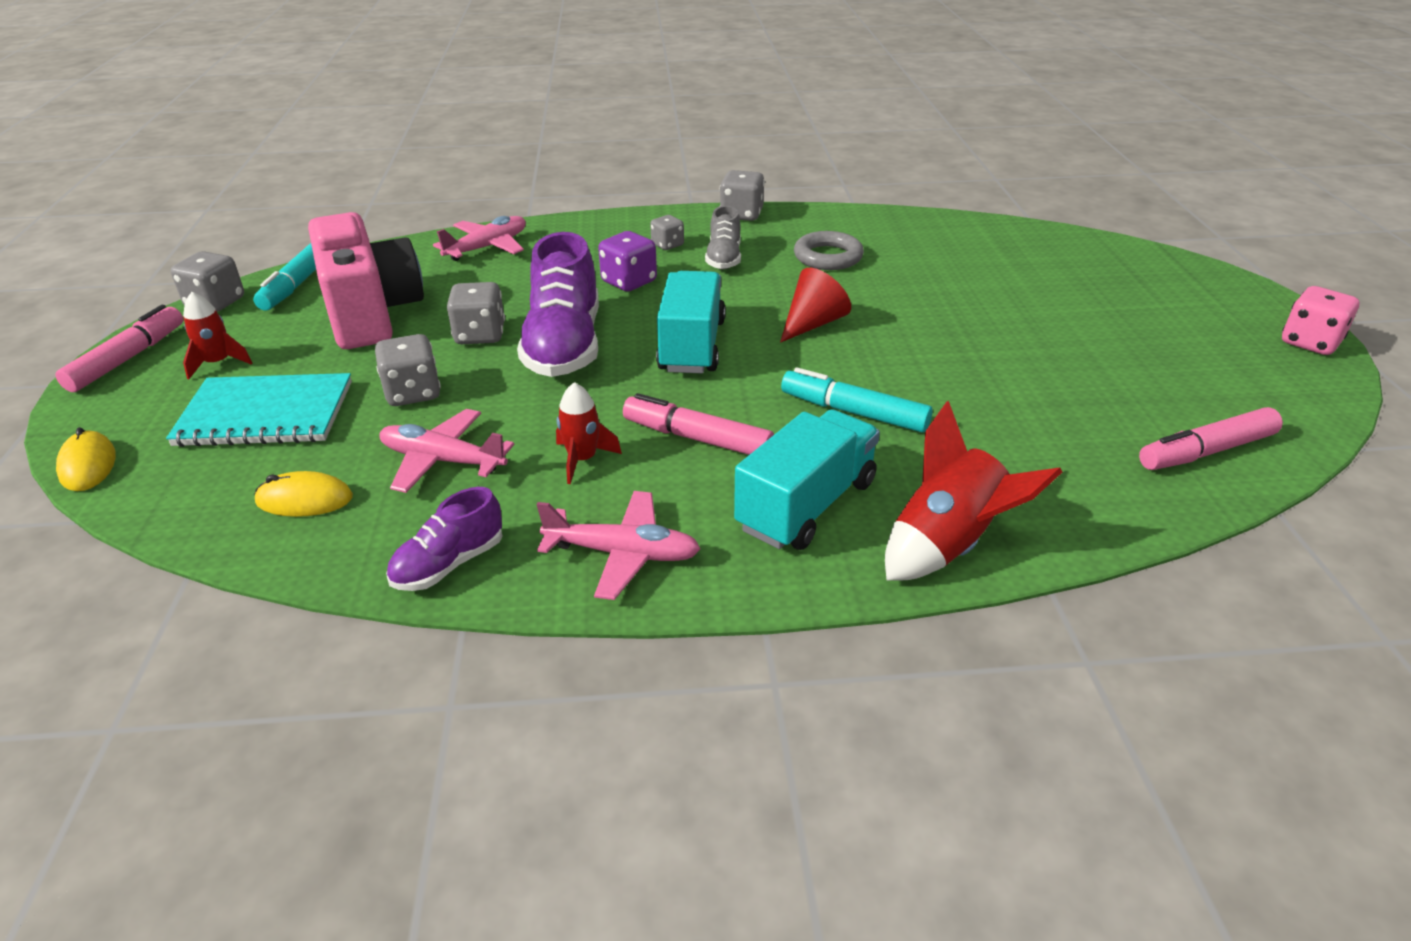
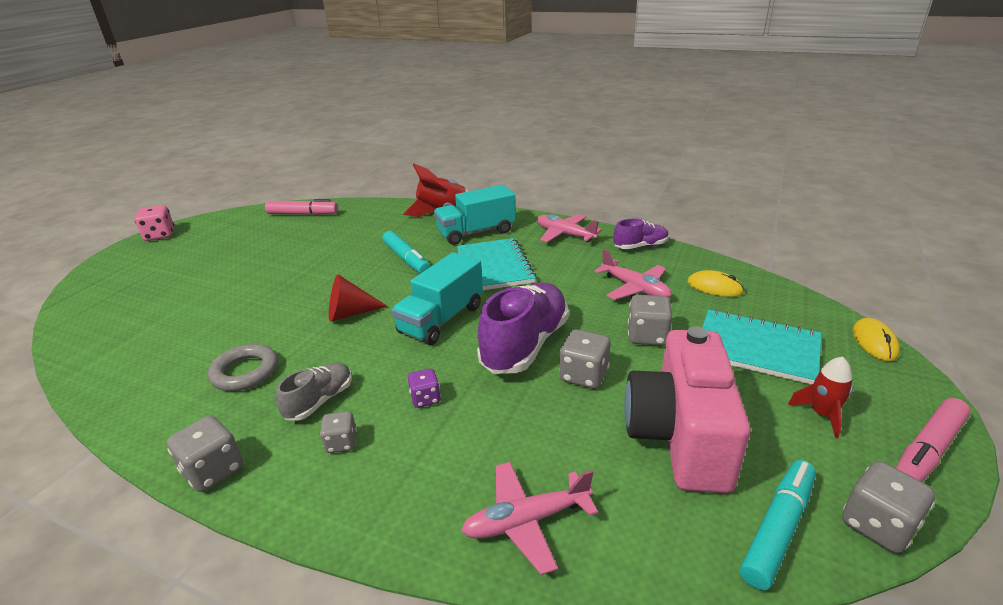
camera: 150 degrees left, 5 degrees down
red rocket [556,382,622,484] -> none
purple dice [598,231,657,291] -> purple dice [408,369,441,408], size x0.63
pink marker [623,393,774,455] -> turquoise notebook [457,238,536,290]

